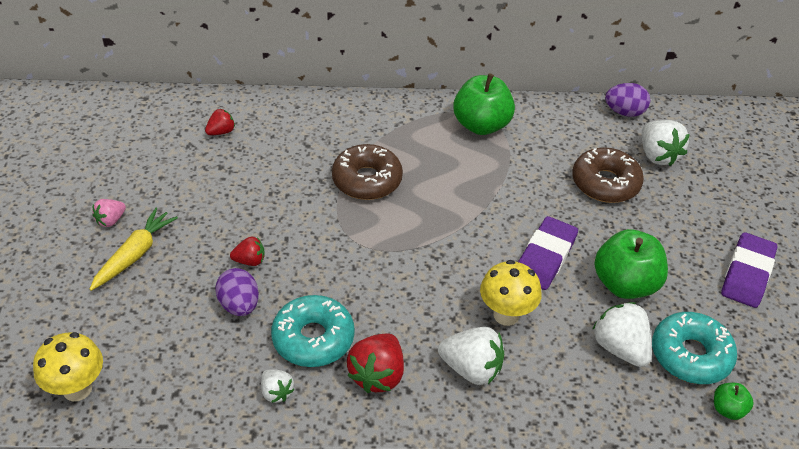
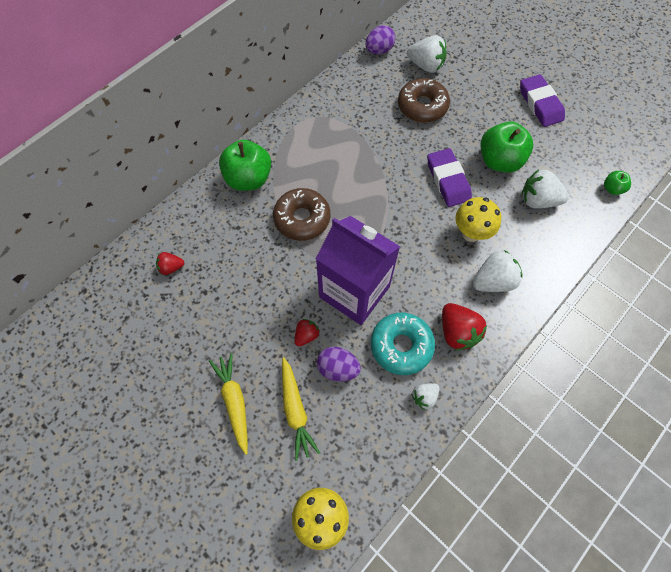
camera: 45 degrees left, 20 degrees up
pink strawberry [92,199,126,227] -> none
red strawberry [205,109,235,135] -> red strawberry turned 105 degrees counterclockwise [156,252,184,275]
white strawberry [261,369,294,403] -> white strawberry turned 135 degrees clockwise [411,383,439,410]
green apple [453,73,515,135] -> green apple moved to [219,140,271,191]
turquoise donut [652,312,737,384] -> none
none -> yellow carrot [282,357,320,461]
none -> purple carton [316,216,400,325]

